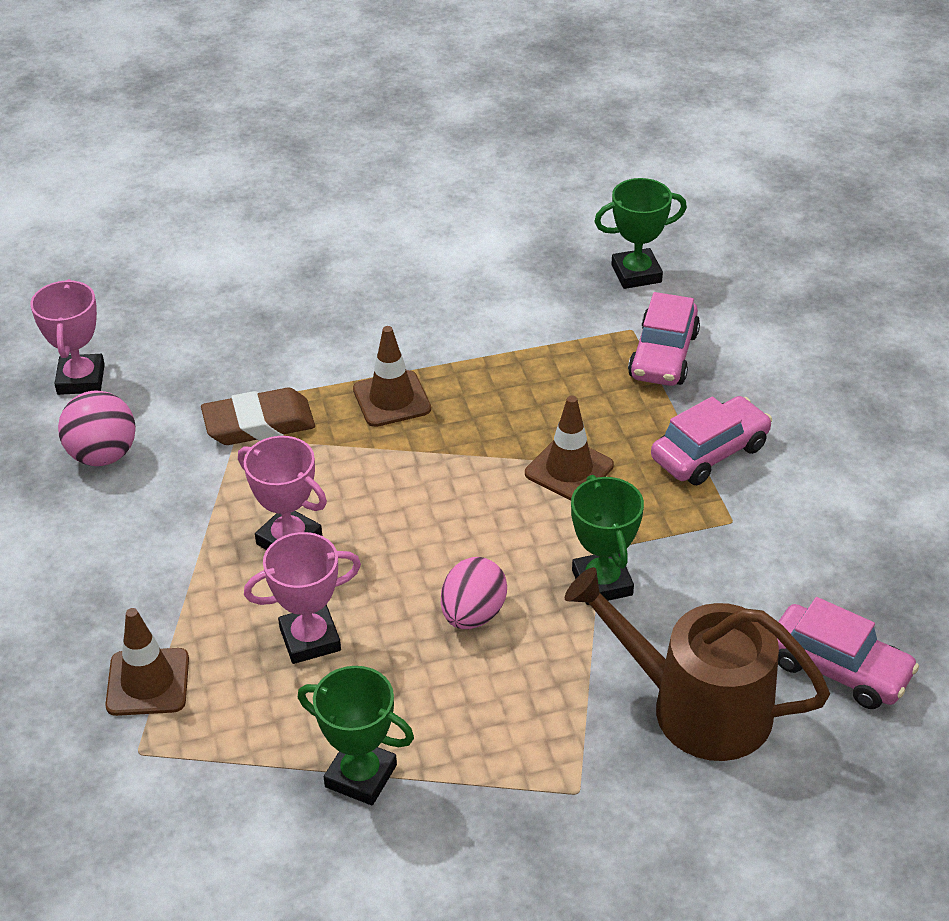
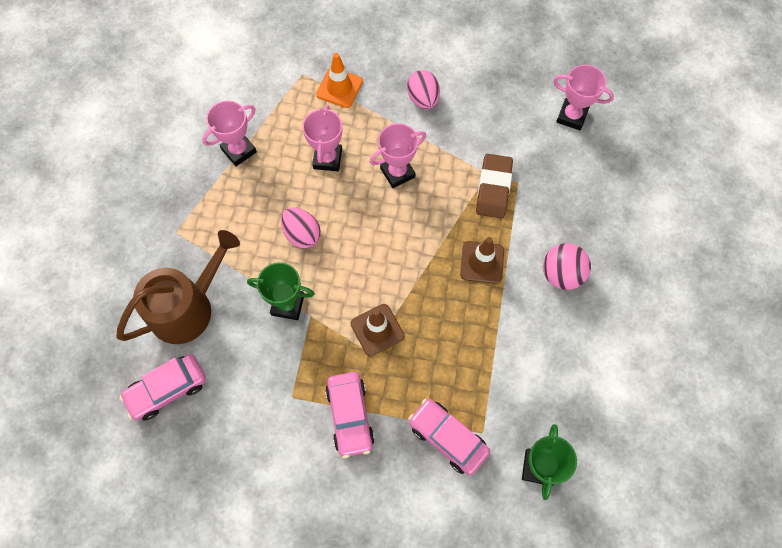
camera: 115 degrees right, 25 degrees up
pink ball [58,391,136,466] -> pink ball moved to [543,243,591,290]
brown traffic cone [105,608,189,716] -> orange traffic cone [316,53,363,108]
green trophy [298,666,414,805] -> pink trophy [202,100,257,166]
none -> pink egg [407,70,440,110]

